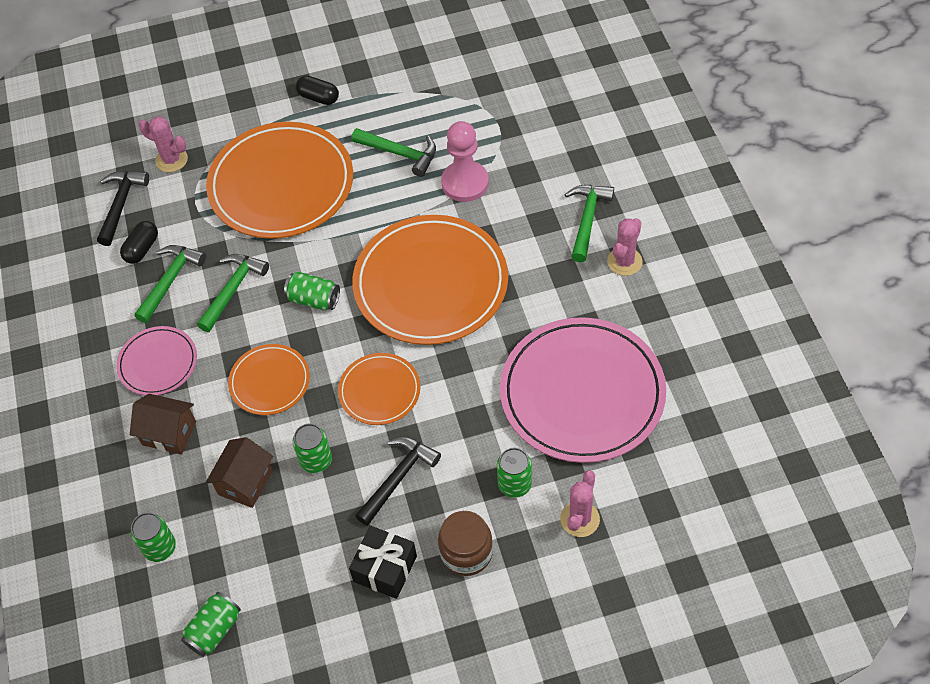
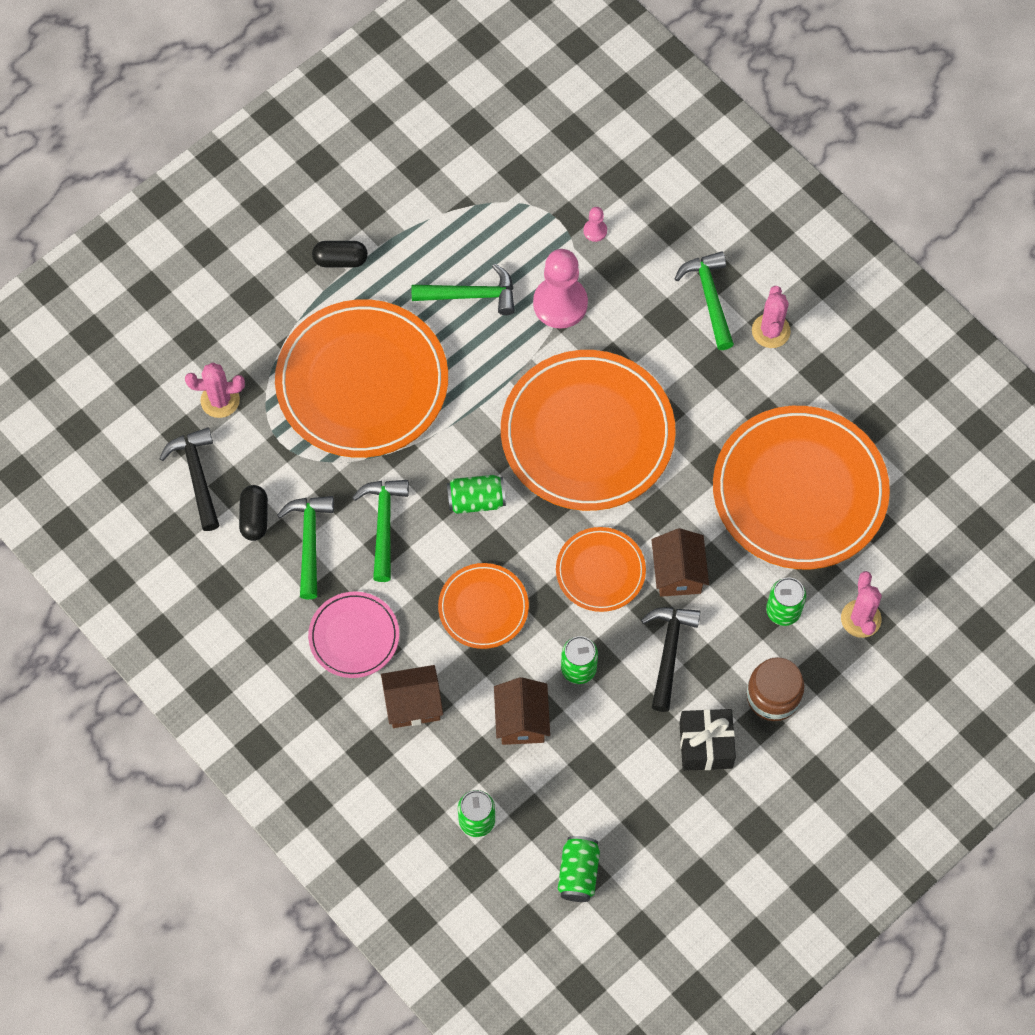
camera: 30 degrees left, 10 degrees up
pink plate [500,317,666,463] -> orange plate [713,406,890,569]
none -> pink pawn [584,207,607,242]
none -> brown house [652,528,709,597]

